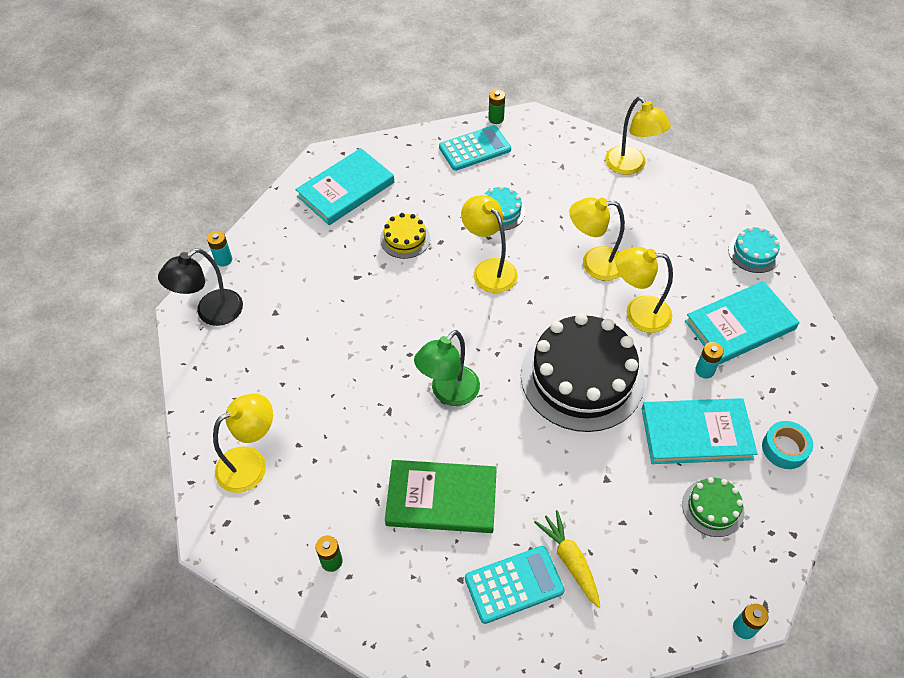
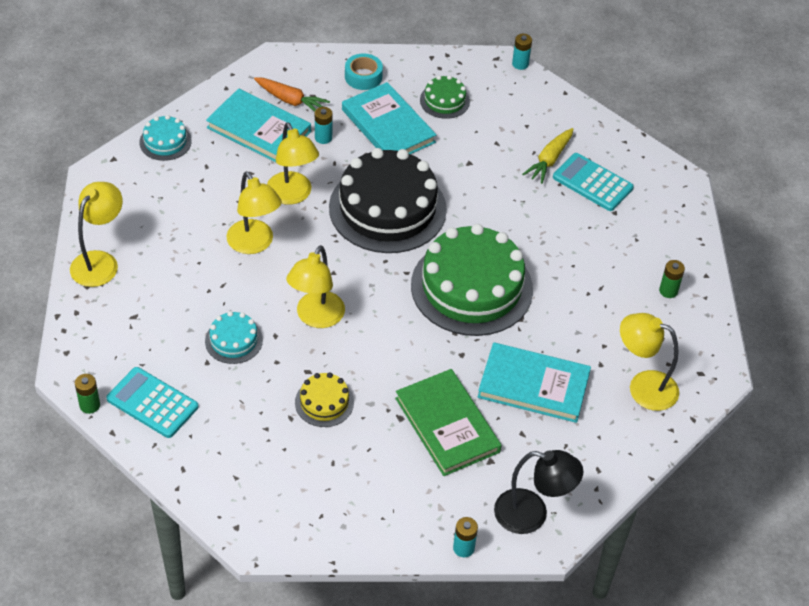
camera: 125 degrees left, 5 degrees down
turquoise book [295,148,394,225] -> turquoise book moved to [478,342,591,423]
green book [385,460,497,533] -> green book moved to [395,369,502,476]
green lamp [414,330,480,406] -> green cake [411,224,533,336]
none -> orange carrot [254,77,330,112]

